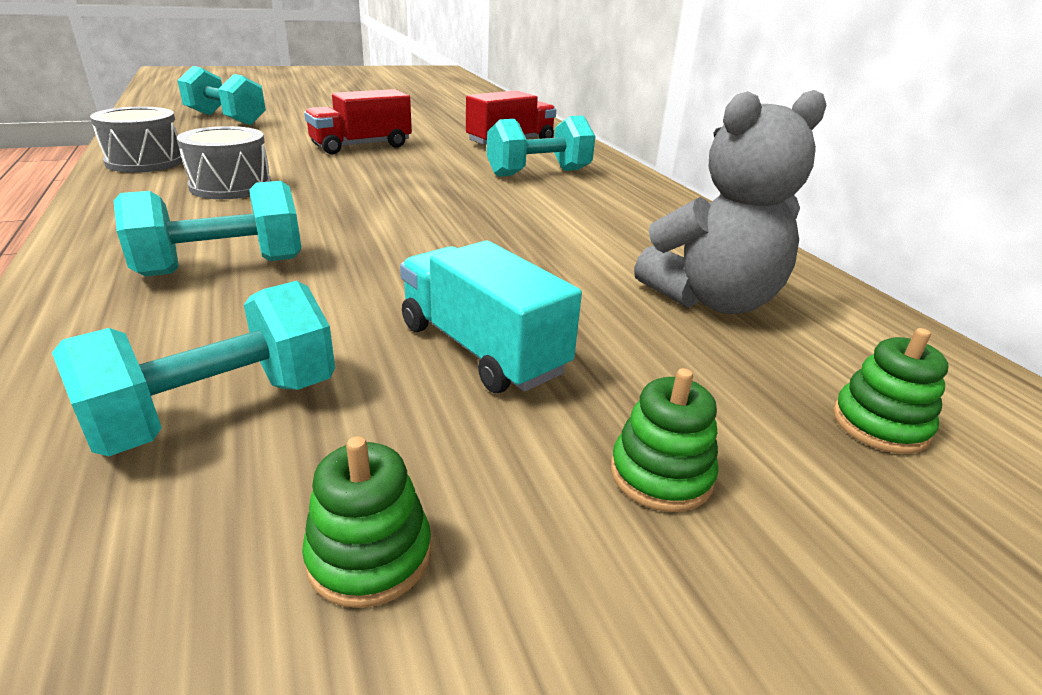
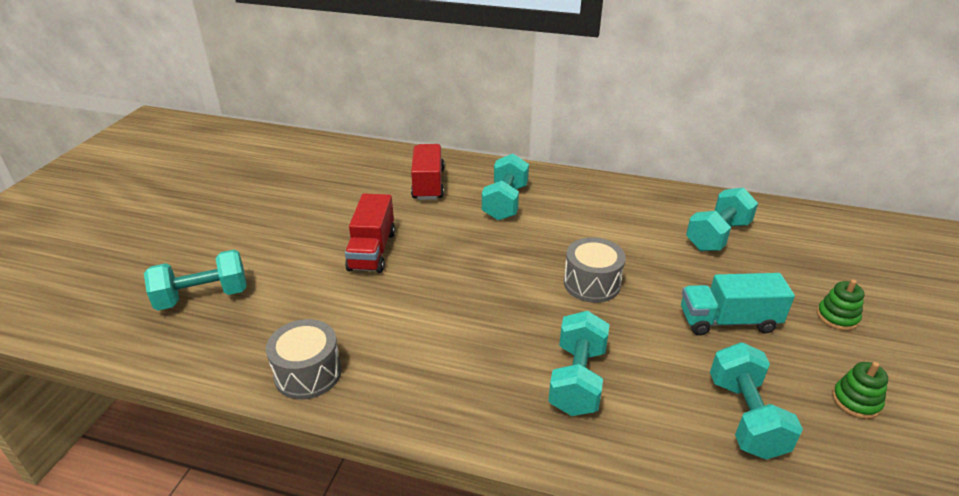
camera: 50 degrees left, 5 degrees up
grey drum [177,126,271,199] -> grey drum moved to [564,237,626,303]
grey teddy bear [634,90,827,314] -> turquoise dumbbell [686,187,758,251]
green stacking toy [833,328,949,454] -> none

